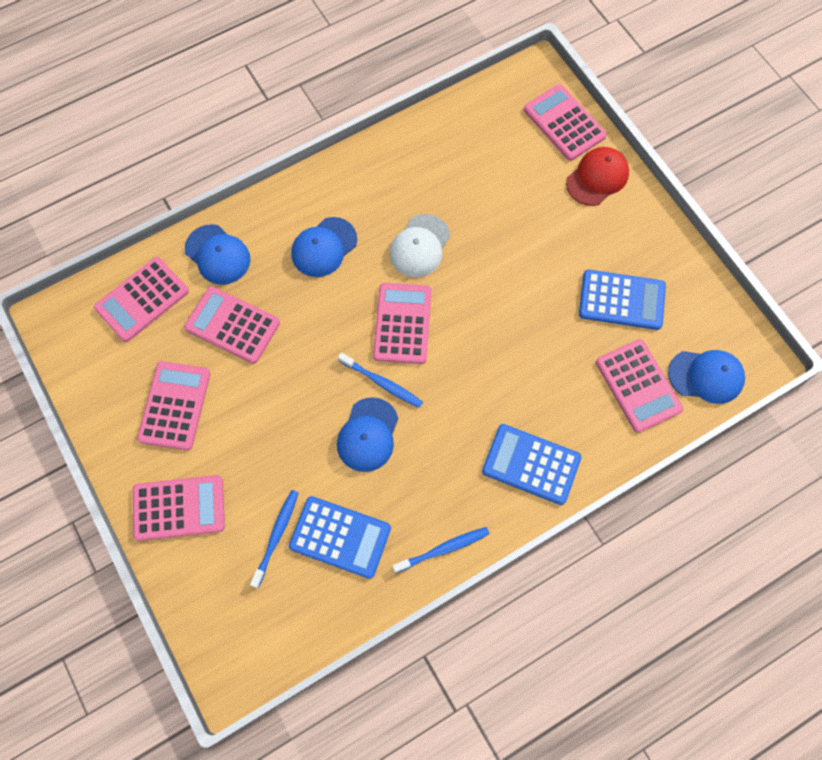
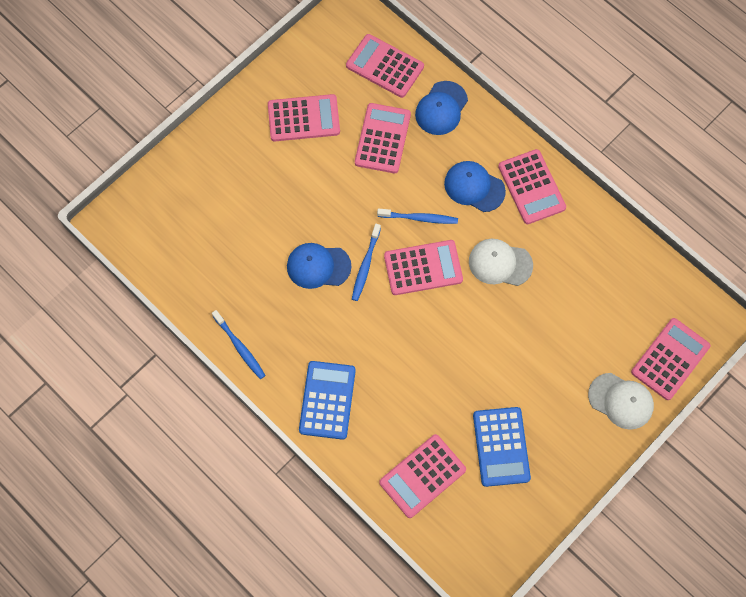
camera: 75 degrees right, 0 degrees up
pink calculator [133,475,225,541] -> pink calculator moved to [498,149,566,224]
blue toothbrush [250,490,299,588] -> blue toothbrush moved to [377,208,458,224]
blue calculator [289,496,391,579] -> none
red cap [566,147,629,206] -> white cap [588,373,654,430]
blue cap [668,350,745,404] -> none

